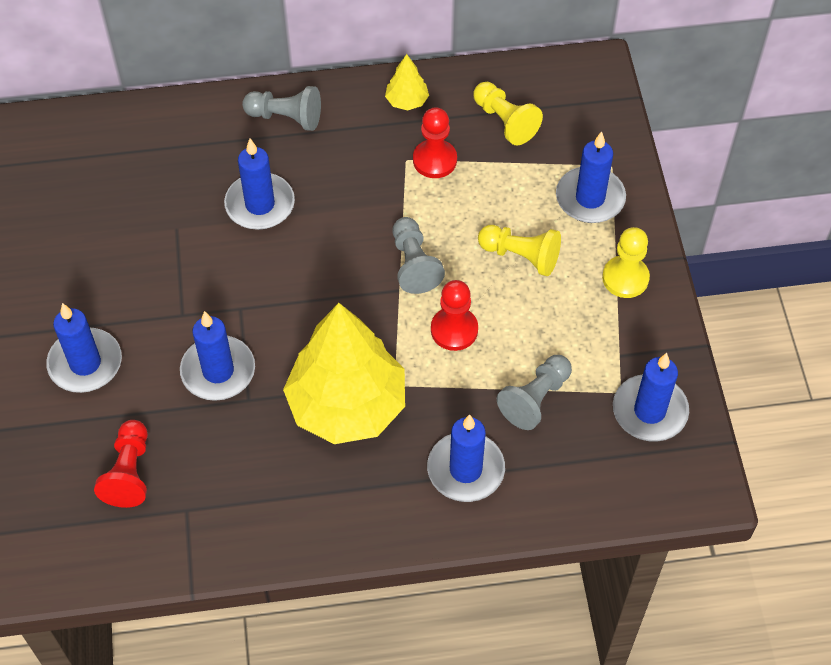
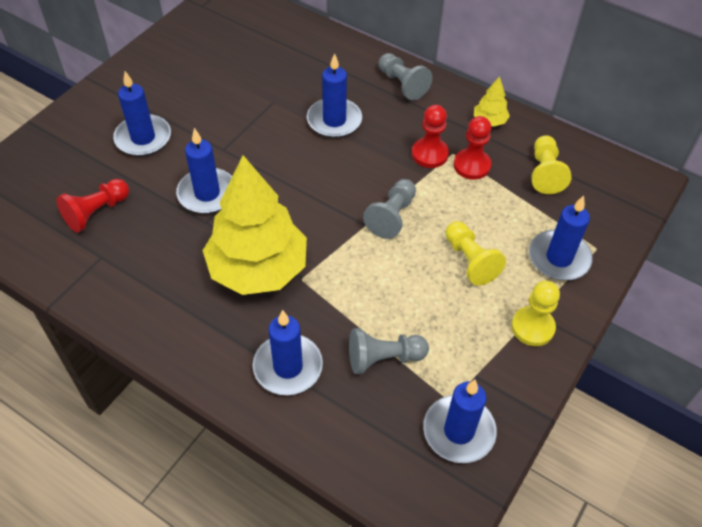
camera: 40 degrees right, 5 degrees down
red pawn [431,280,478,351] -> red pawn moved to [412,105,449,168]

